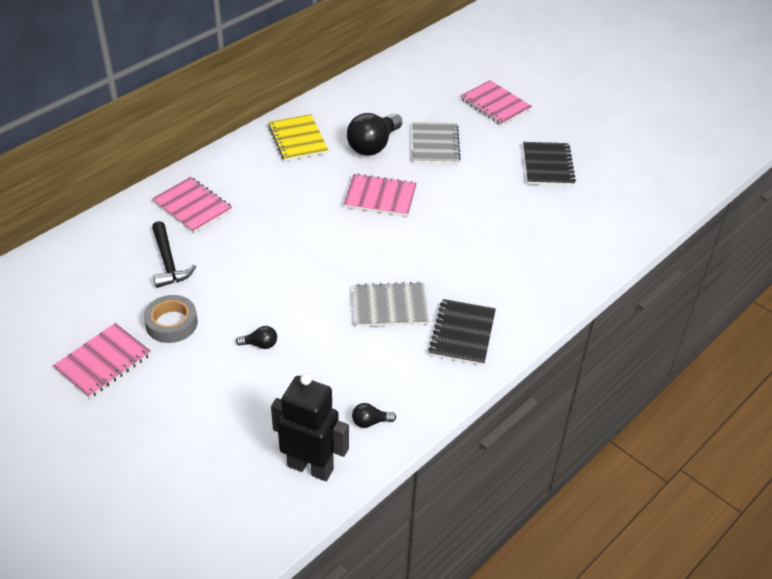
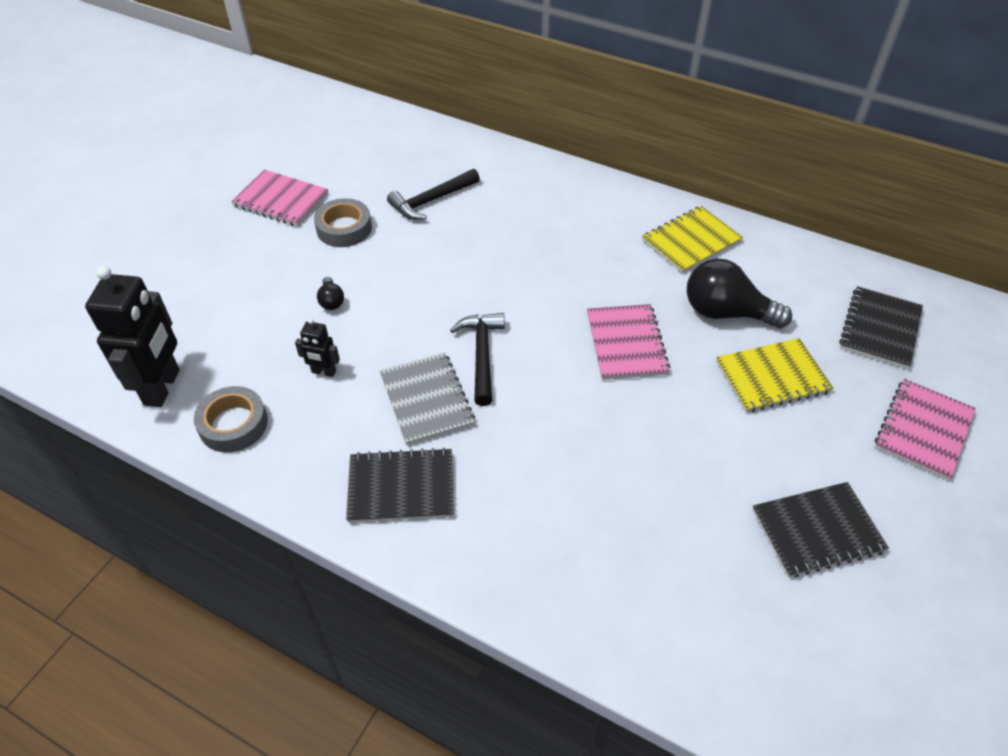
camera: 75 degrees right, 5 degrees up
pink notebook [152,177,232,233] -> none
black light bulb [352,403,396,428] -> grey tape [194,386,268,453]
grey notebook [412,122,461,164] -> yellow notebook [716,338,833,412]
none -> black robot [295,318,340,377]
none -> black hammer [450,313,505,406]
none -> black notebook [839,286,923,369]

